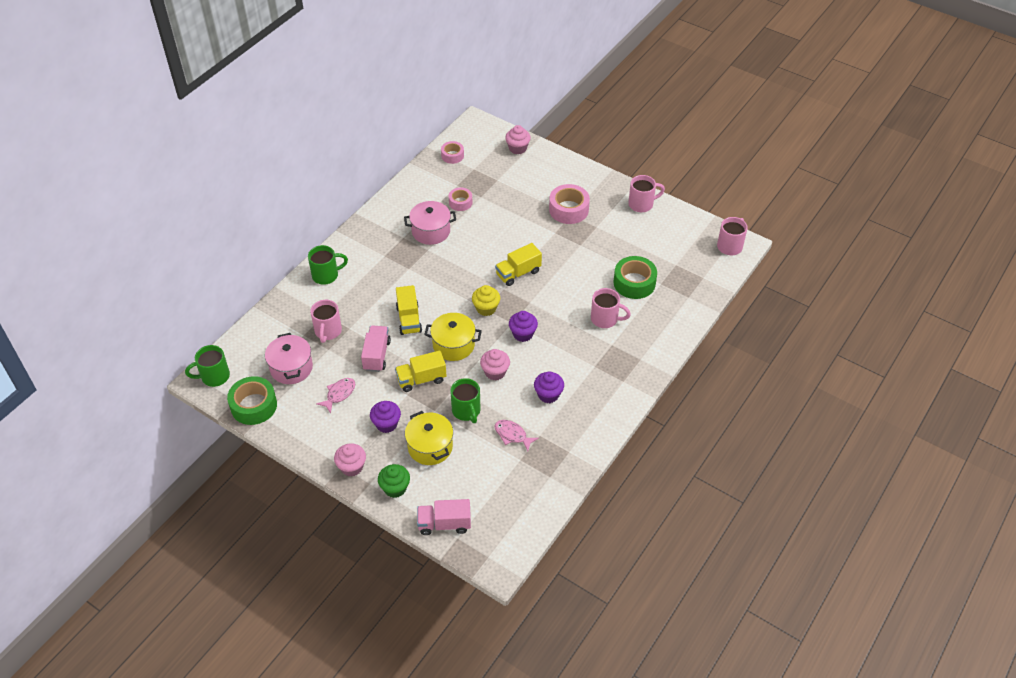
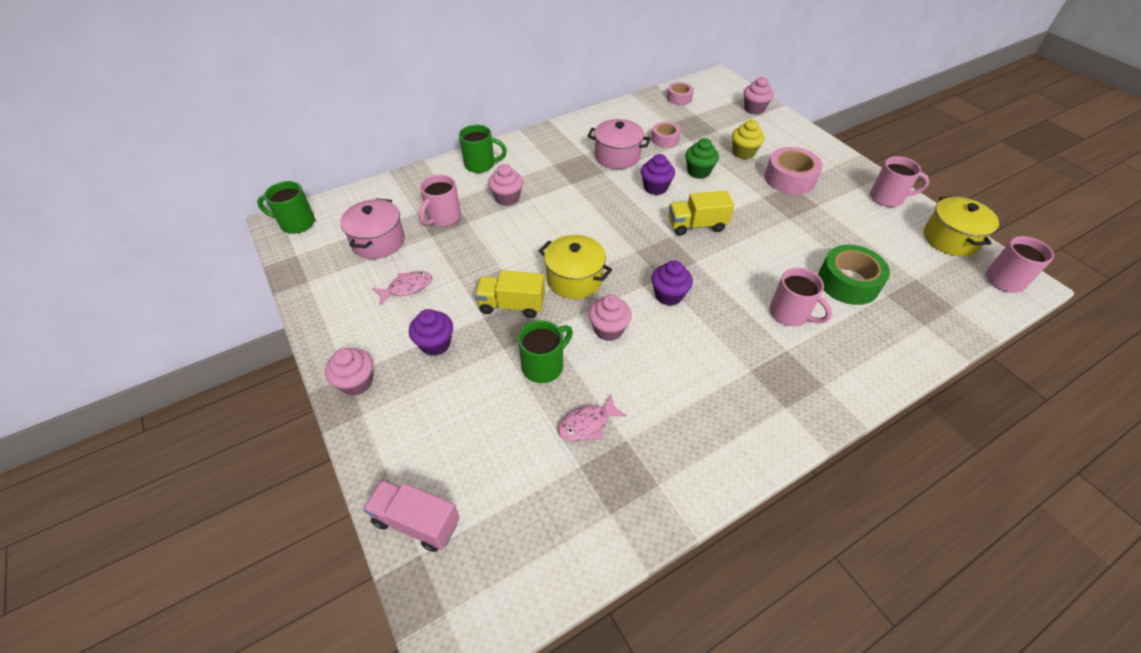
camera: 25 degrees right, 0 degrees up
green tape [227,376,277,425] -> none
pink truck [361,326,391,372] -> none
green cupcake [378,464,410,498] -> green cupcake moved to [685,138,719,179]
yellow truck [396,285,422,335] -> none
yellow pot [405,411,453,465] -> yellow pot moved to [924,196,999,256]
green mug [450,378,481,423] -> green mug turned 135 degrees counterclockwise [518,320,573,383]
yellow cupcake [472,285,500,316] -> yellow cupcake moved to [732,120,764,159]
pink fish [494,420,539,451] -> pink fish turned 90 degrees counterclockwise [558,395,627,441]
purple cupcake [534,371,564,403] -> purple cupcake moved to [641,154,675,195]
none -> pink cupcake [488,164,523,206]

